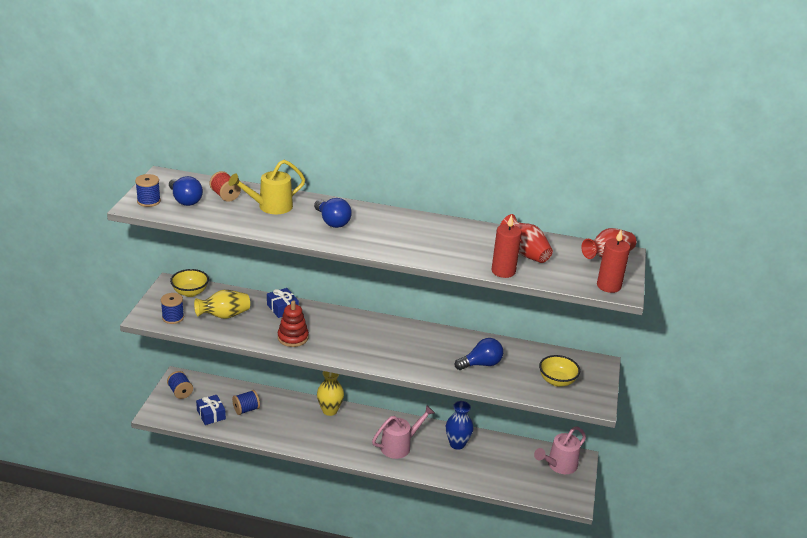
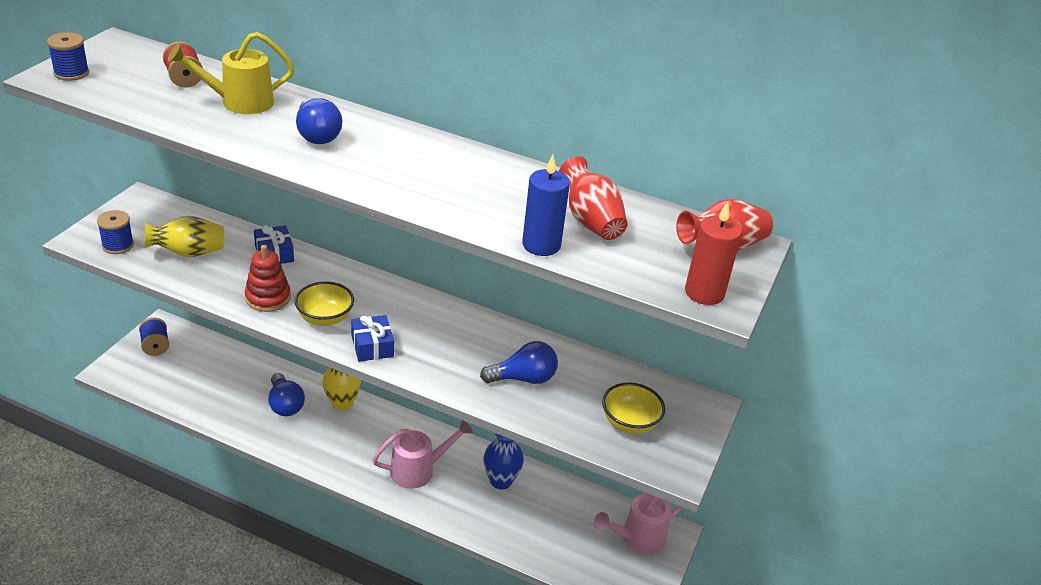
camera: 10 degrees right, 5 degrees up
blue light bulb [169,176,203,206] -> blue light bulb moved to [268,373,305,416]
yellow bowl [170,269,209,297] -> yellow bowl moved to [294,281,354,326]
blue gift [196,395,226,425] -> blue gift moved to [351,315,394,362]
blue spool [232,390,260,415] -> none
red candle [492,215,522,278] -> blue candle [522,155,570,256]

